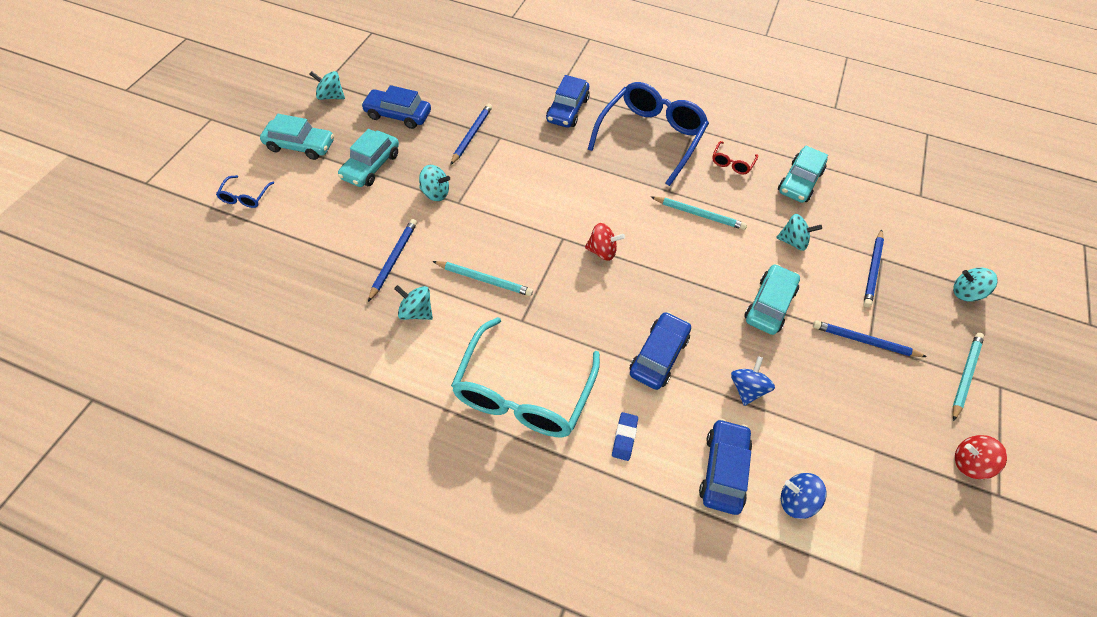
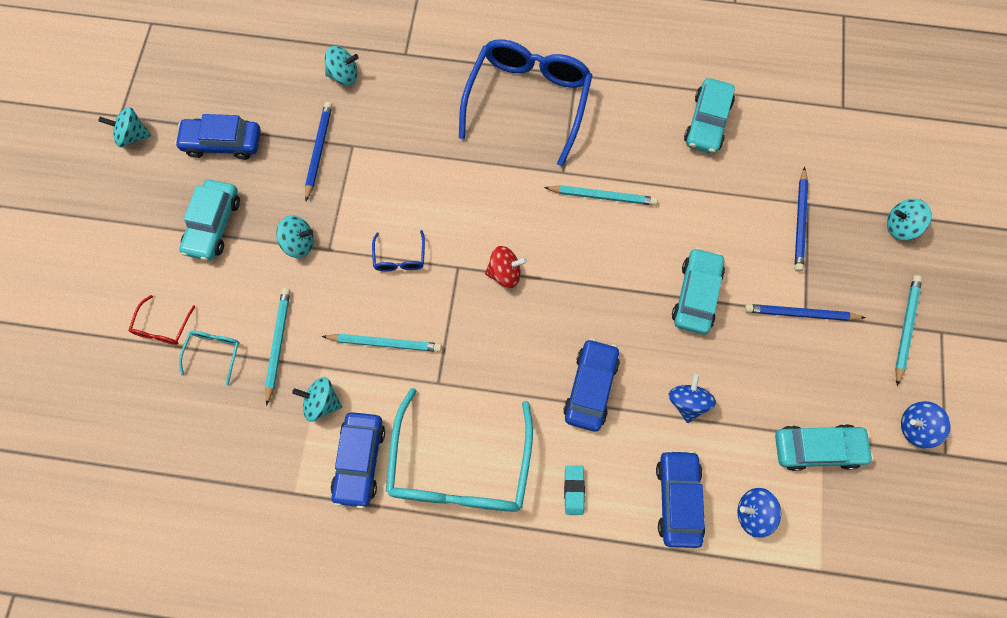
camera: 10 degrees left, 15 degrees up
blue glasses [216,175,274,208] -> blue glasses moved to [372,230,425,271]
turquoise car [260,114,334,160] -> turquoise car moved to [775,424,874,471]
blue pencil [368,219,417,302] -> turquoise pencil [265,288,290,406]
blue car [546,75,590,128] -> blue car moved to [331,412,385,509]
blue eraser [612,412,638,461] -> turquoise eraser [564,466,585,515]
red glasses [712,141,758,174] -> red glasses moved to [128,295,196,345]
turquoise spinning top [776,214,822,251] -> turquoise spinning top moved to [325,46,359,85]
red spinning top [955,435,1007,479] -> blue spinning top [901,401,951,449]
none -> turquoise glasses [179,330,240,385]

